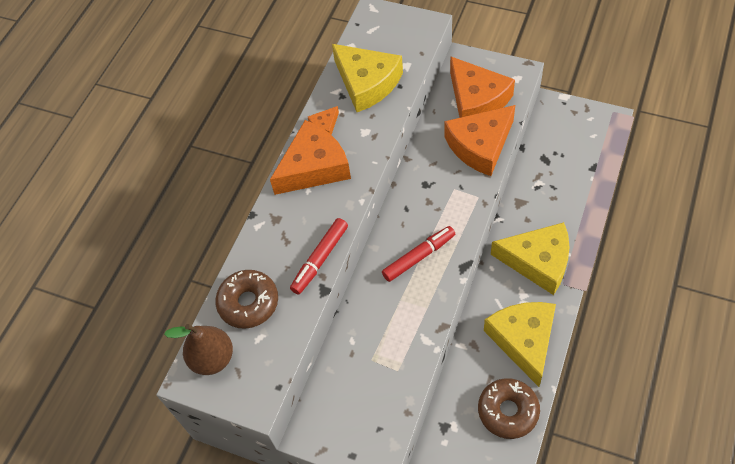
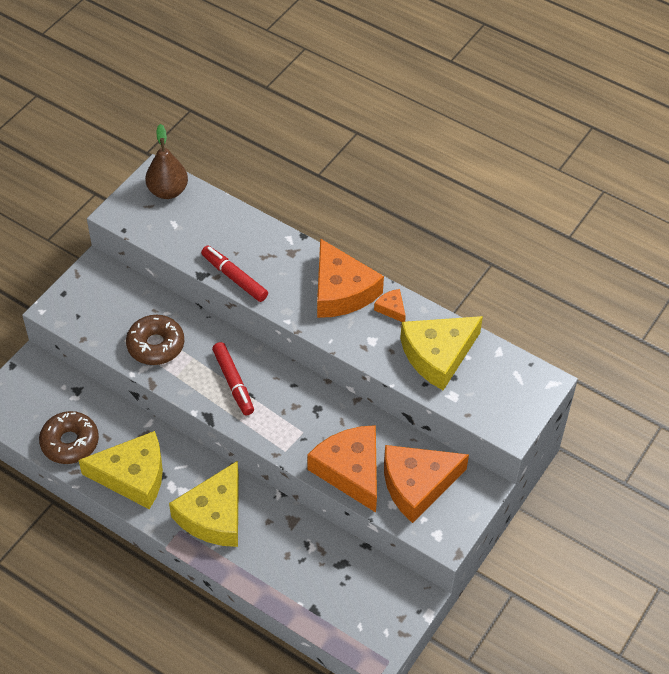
camera: 95 degrees right, 5 degrees down
brown donut [215,270,278,329] -> brown donut moved to [126,315,184,365]

